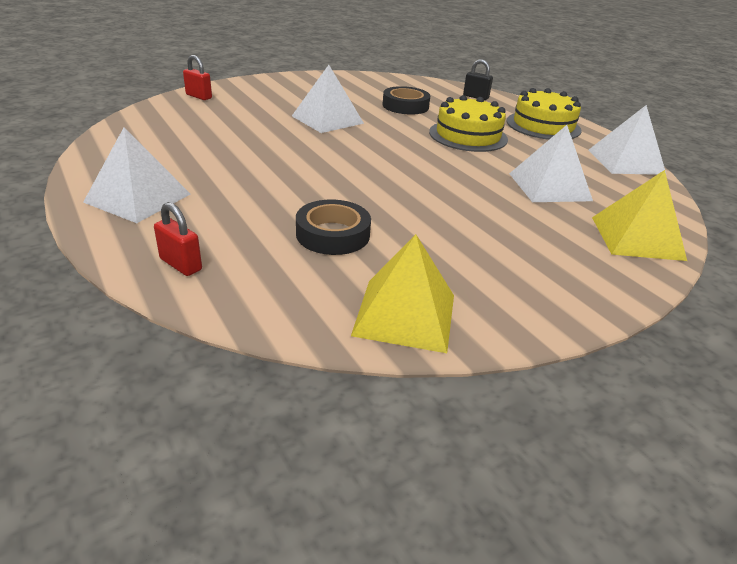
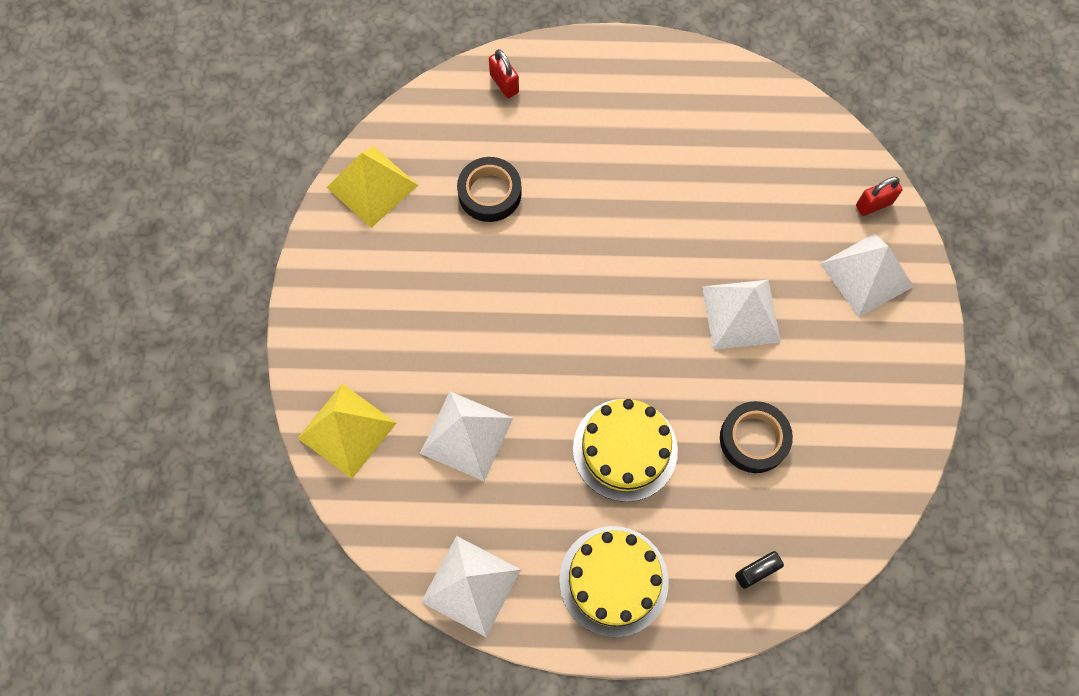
camera: 125 degrees right, 35 degrees up
white pyramid [83,127,190,223] -> white pyramid moved to [820,233,914,318]
red padlock [154,202,202,276] -> red padlock turned 75 degrees clockwise [489,49,519,98]

